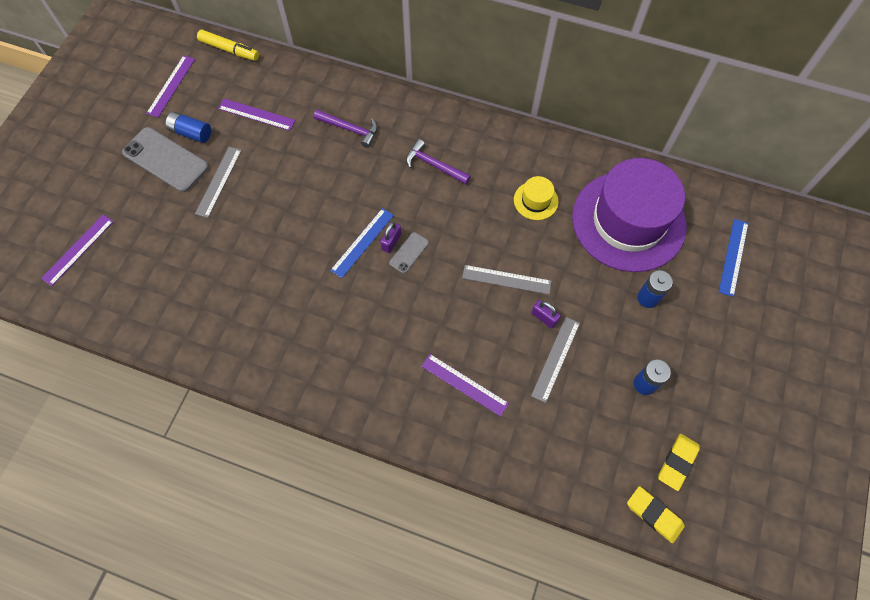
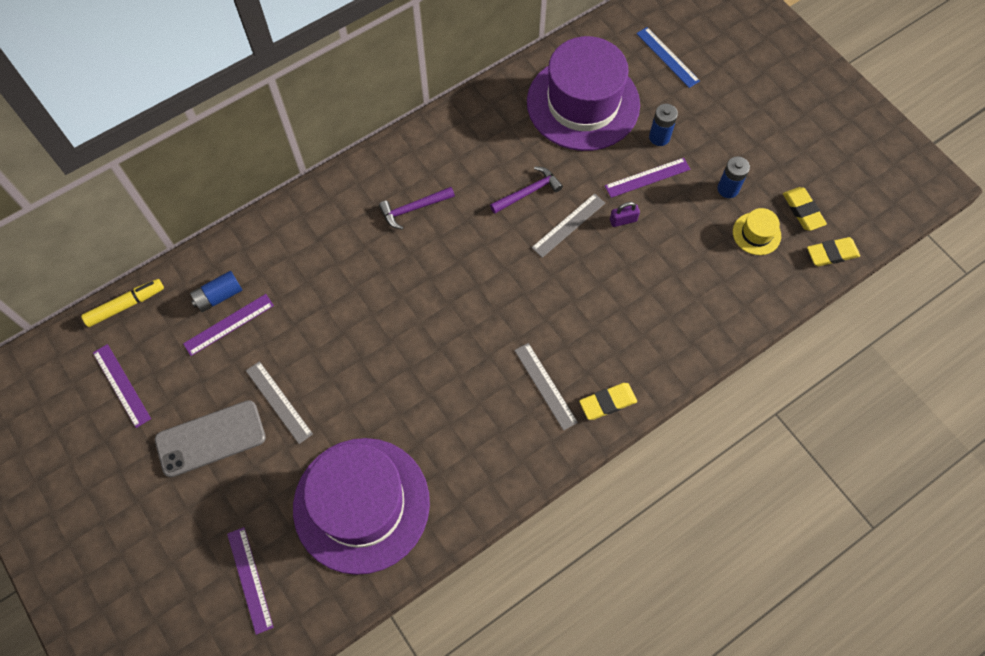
camera: 55 degrees left, 0 degrees up
blue battery [166,112,211,143] -> blue battery moved to [190,271,242,312]
purple hammer [314,110,378,148] -> purple hammer moved to [490,167,563,214]
blue ruler [330,208,394,278] -> none
purple padlock [380,222,401,253] -> none
grey phone [389,232,429,274] -> none
purple ruler [421,354,509,417] -> purple ruler moved to [605,158,690,198]
yellow hat [514,176,558,220] -> yellow hat moved to [733,208,781,255]
grey ruler [531,317,580,403] -> grey ruler moved to [514,343,578,431]
none -> purple hat [293,438,430,575]
none -> yellow eraser [579,383,637,420]

